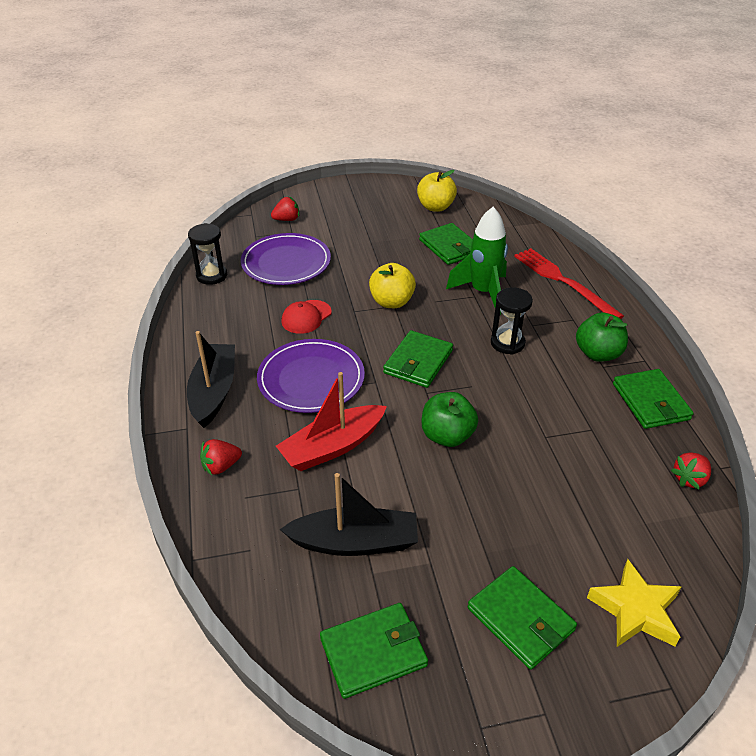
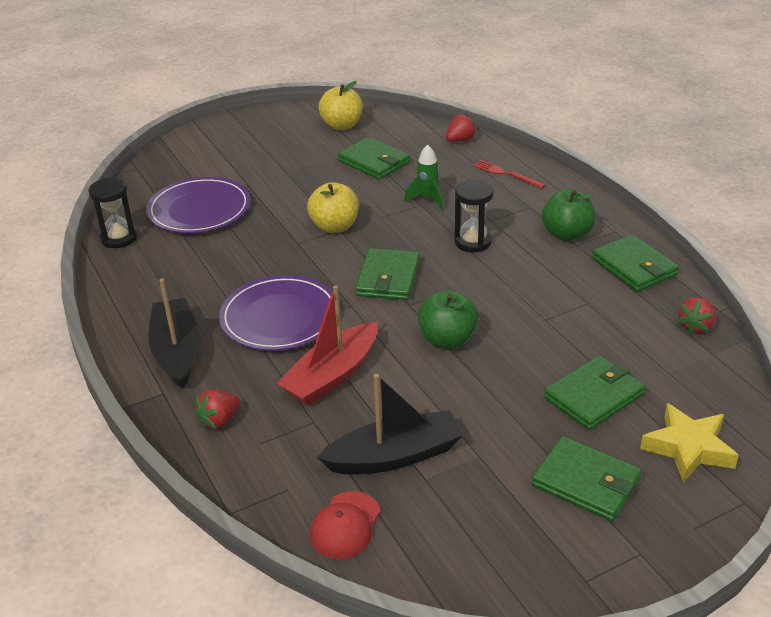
camera: 15 degrees left, 5 degrees down
red strawberry [271,196,299,221] -> red strawberry moved to [446,113,477,142]
red cap [281,300,332,334] -> red cap moved to [310,491,380,559]
green wallet [320,603,428,699] -> green wallet moved to [544,356,645,430]
green rocket [446,207,508,315] -> green rocket [404,144,443,210], size x0.58
red fork [514,248,624,319] -> red fork [473,160,545,189], size x0.55

